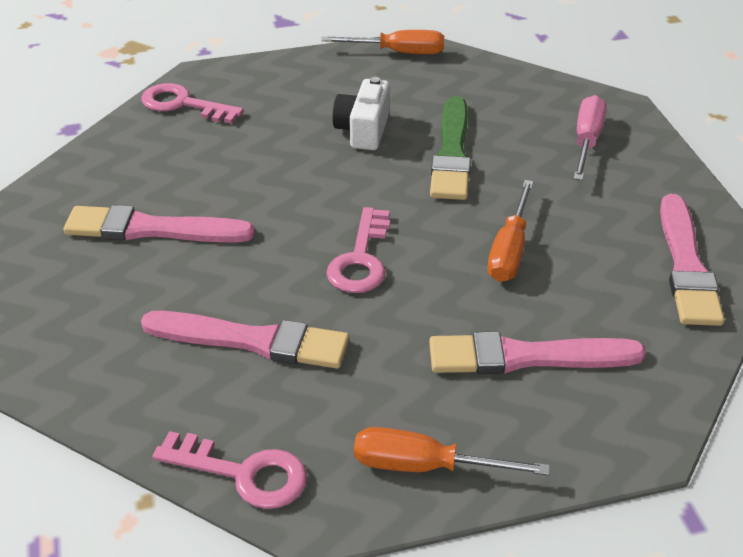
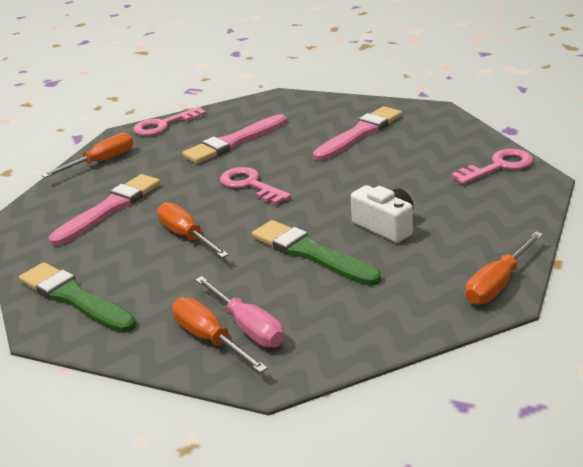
camera: 130 degrees right, 10 degrees down
pink brush [660,194,724,326] -> green brush [19,262,136,333]
none -> orange screwdriver [172,297,268,373]

